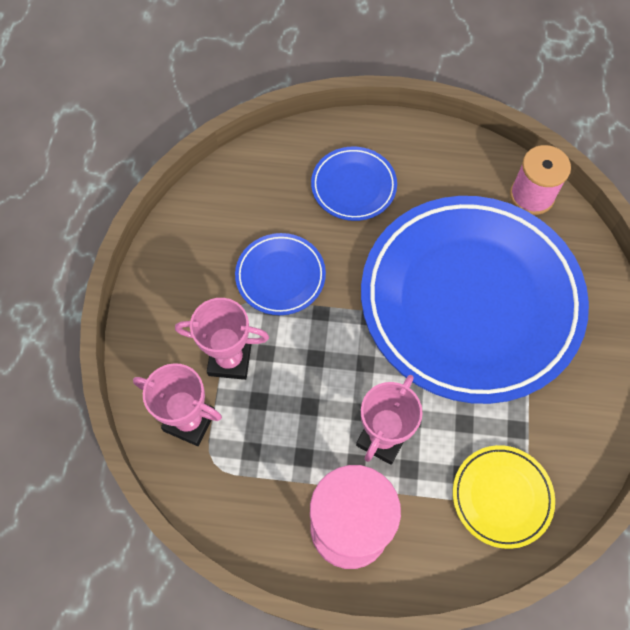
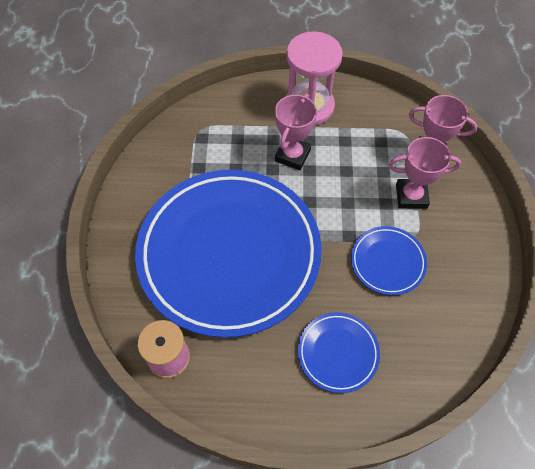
camera: 175 degrees right, 5 degrees down
yellow plate [453,445,555,549] -> none

